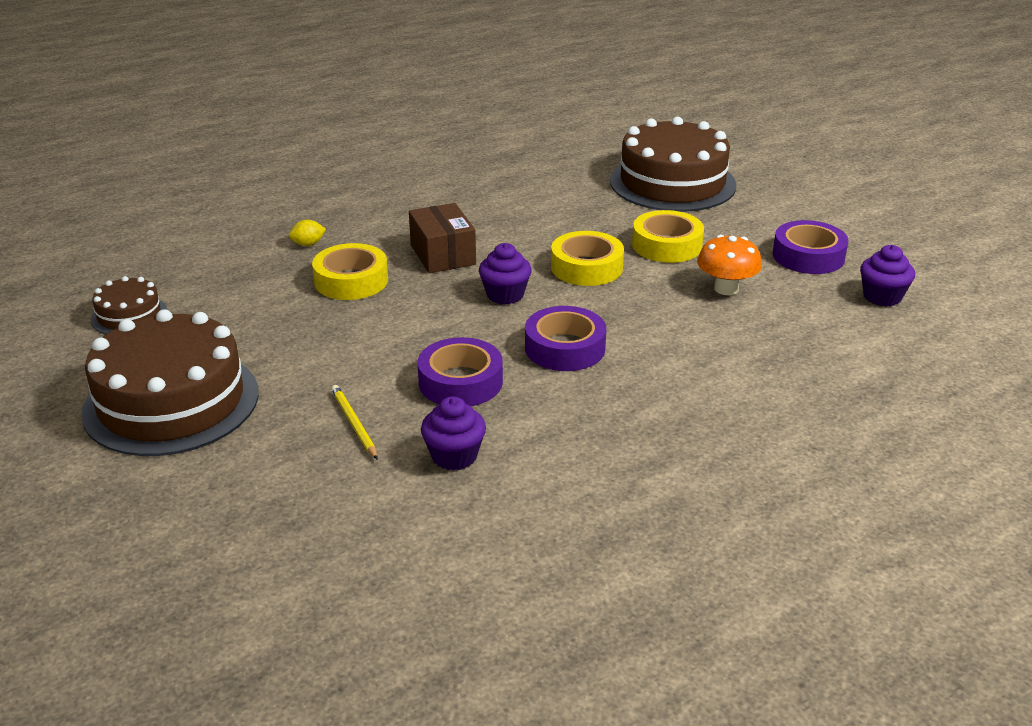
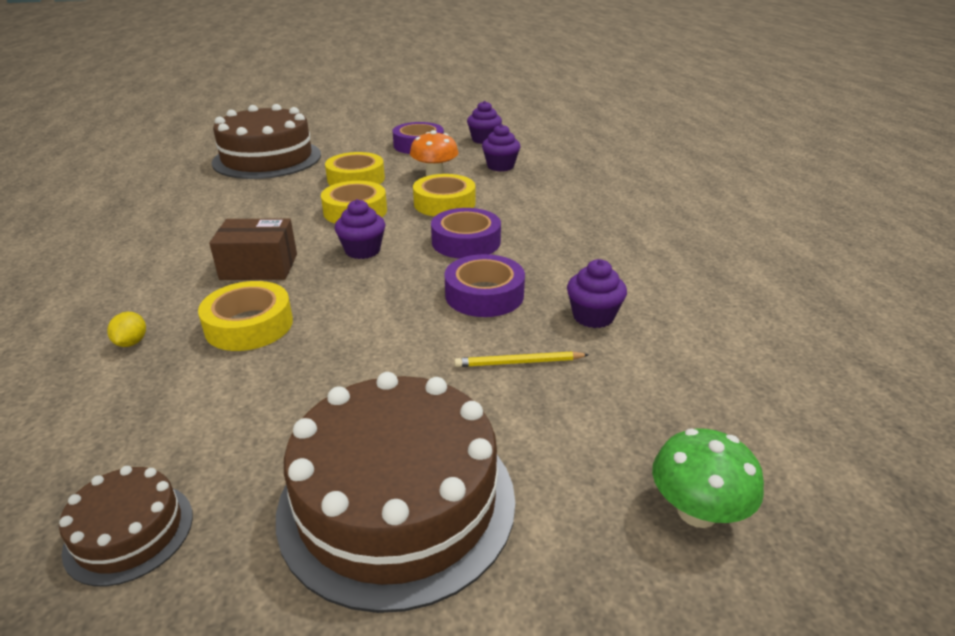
camera: 70 degrees left, 0 degrees up
none -> yellow tape [413,174,475,217]
none -> purple cupcake [482,124,521,172]
none -> green mushroom [652,428,764,528]

